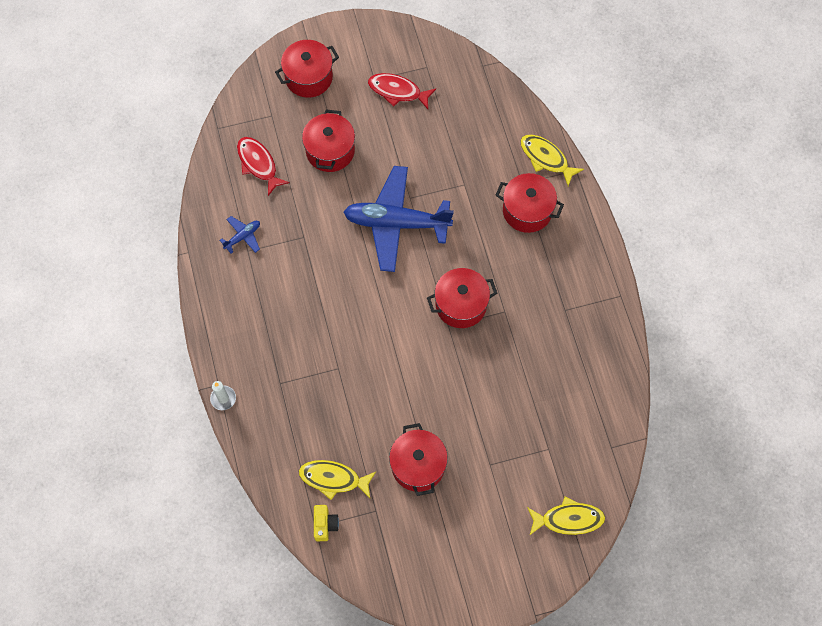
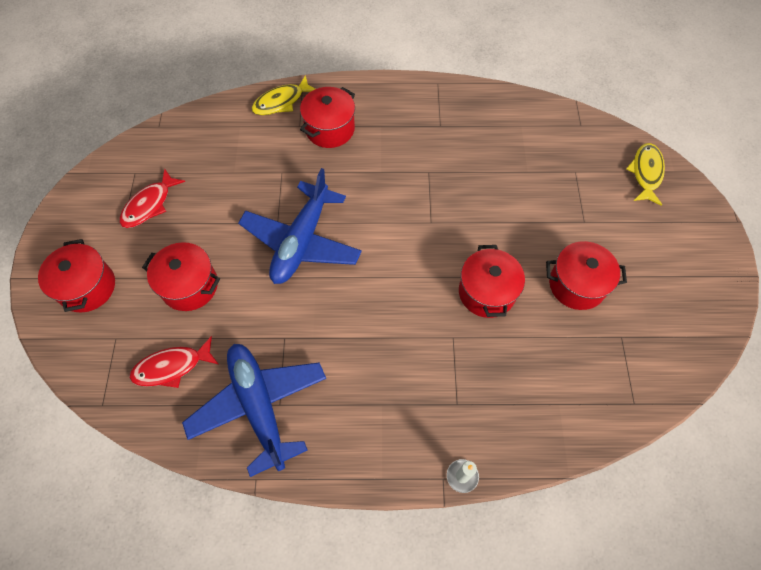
camera: 75 degrees left, 5 degrees down
blue plane [219,216,260,253] -> blue plane [182,344,326,477], size x2.42
yellow fish [299,460,376,500] -> none
yellow camera [314,505,339,541] -> none
red pot [427,268,497,328] -> red pot moved to [459,245,525,318]

